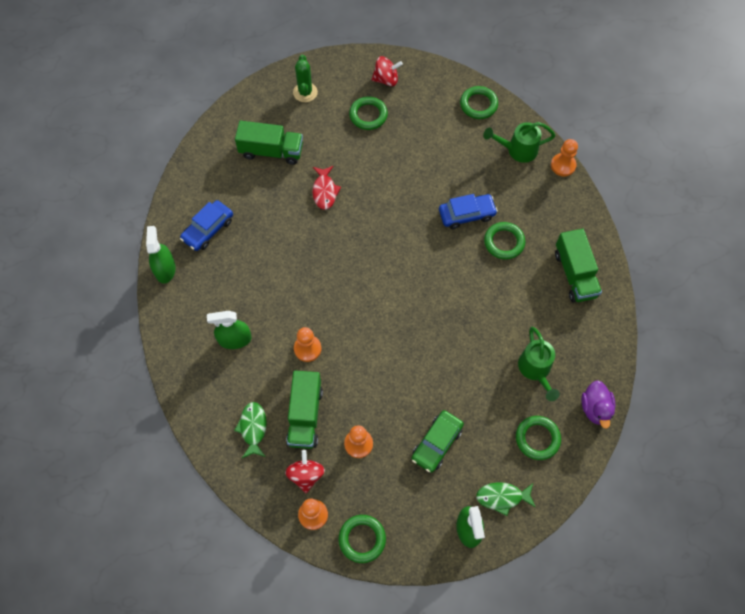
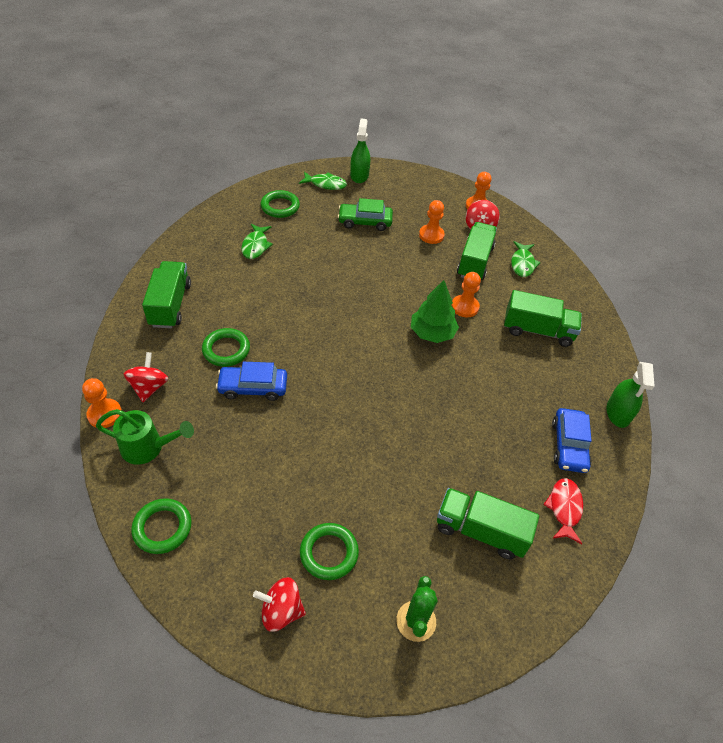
camera: 170 degrees left, 15 degrees down
blue car [180,200,233,251] -> blue car turned 135 degrees clockwise [552,408,592,473]
green spray bottle [207,311,252,349] -> green truck [504,290,582,347]
red fish [313,166,341,210] -> red fish moved to [543,478,583,544]
green ring [338,515,386,563] -> none
green car [411,410,464,473] -> green car turned 135 degrees counterclockwise [338,198,393,231]
green watering can [518,327,560,401] -> green fish [241,224,273,259]
purple duck [581,380,615,429] -> none
none -> red spinning top [124,352,168,402]
none -> green tree [411,280,459,343]

